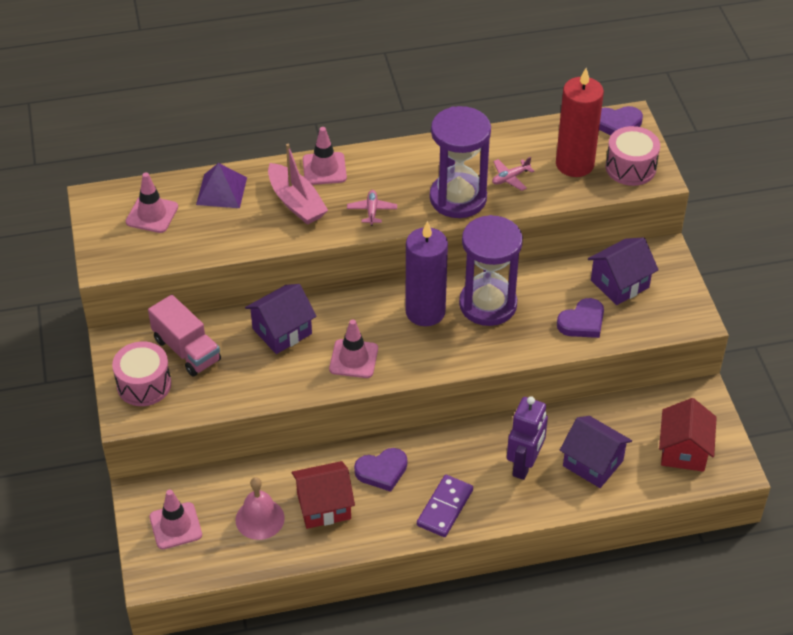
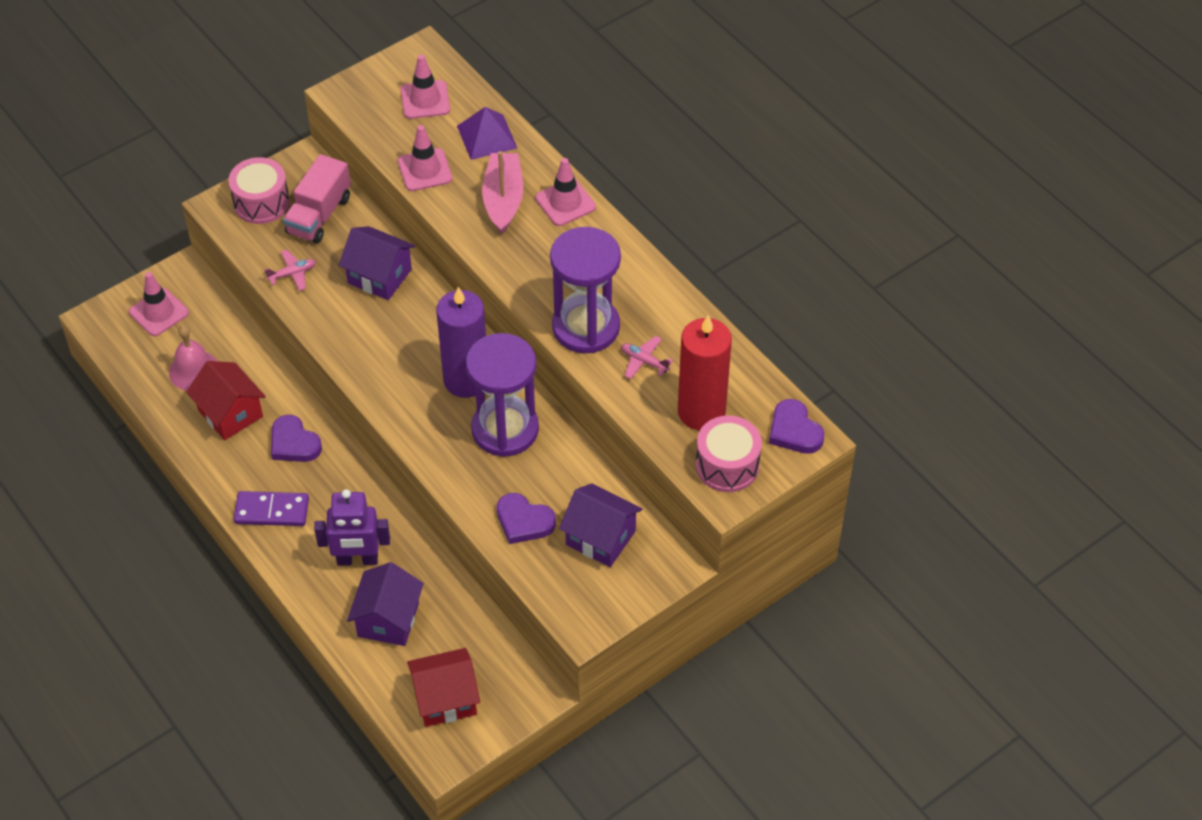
camera: 65 degrees right, 5 degrees up
pink boat [268,144,328,225] -> pink boat turned 150 degrees clockwise [482,151,523,234]
pink traffic cone [329,319,378,378] -> pink traffic cone moved to [398,125,452,191]
pink plane [347,190,397,226] -> pink plane moved to [265,250,316,291]

